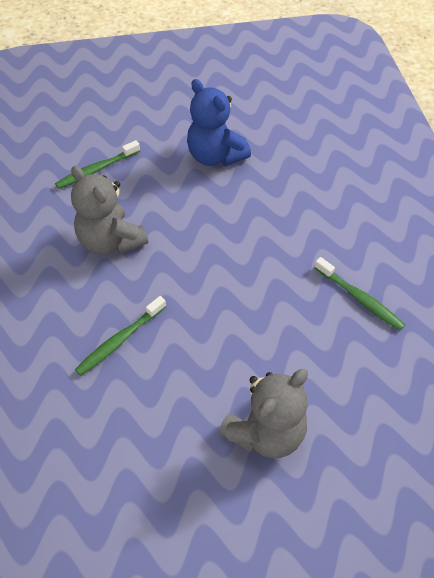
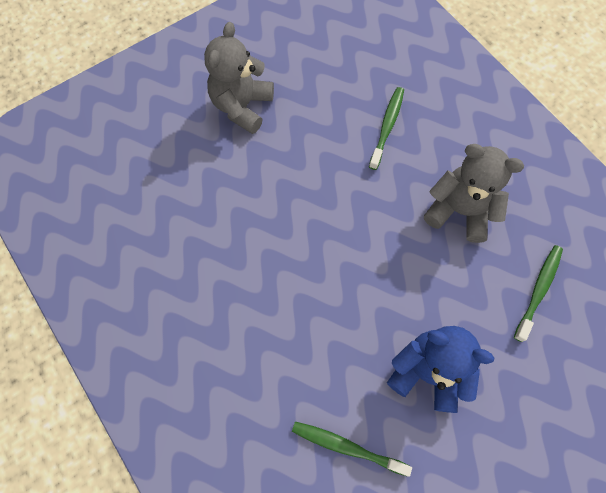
camera: 155 degrees right, 15 degrees up
green toothbrush [314,257,405,331] -> green toothbrush moved to [292,422,412,477]

